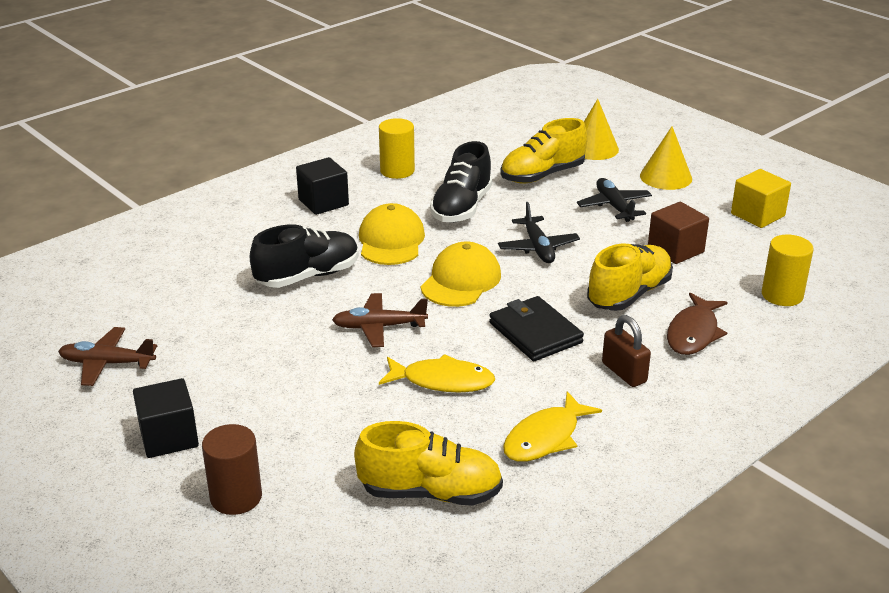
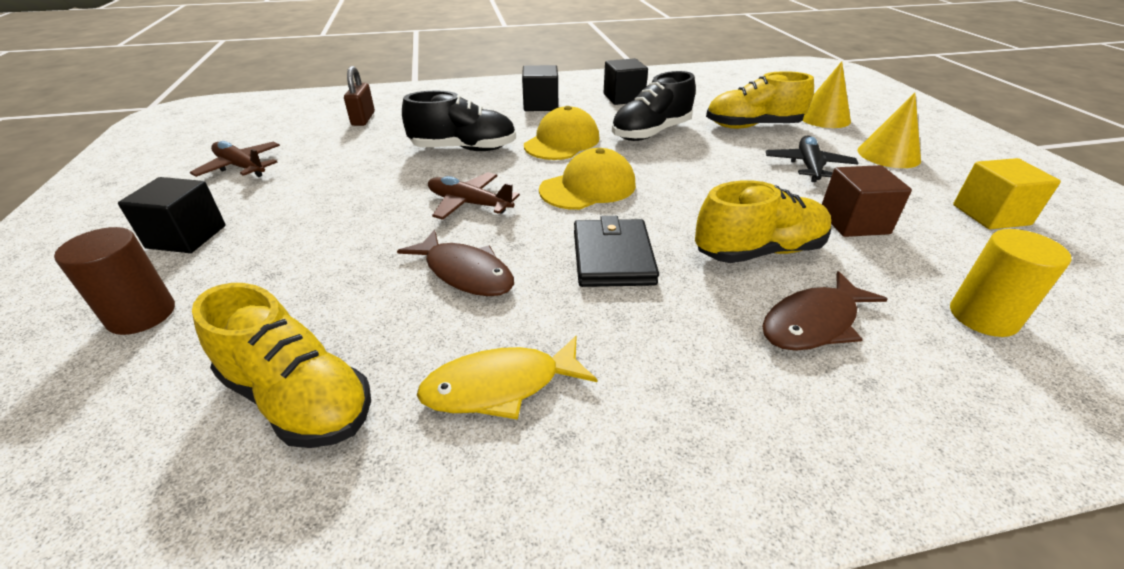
camera: 30 degrees right, 5 degrees up
yellow cylinder [379,118,415,179] -> black cube [604,58,648,105]
yellow fish [379,354,495,392] -> brown fish [397,230,514,296]
black plane [498,202,580,263] -> none
brown padlock [602,315,651,387] -> brown padlock moved to [344,66,375,126]

